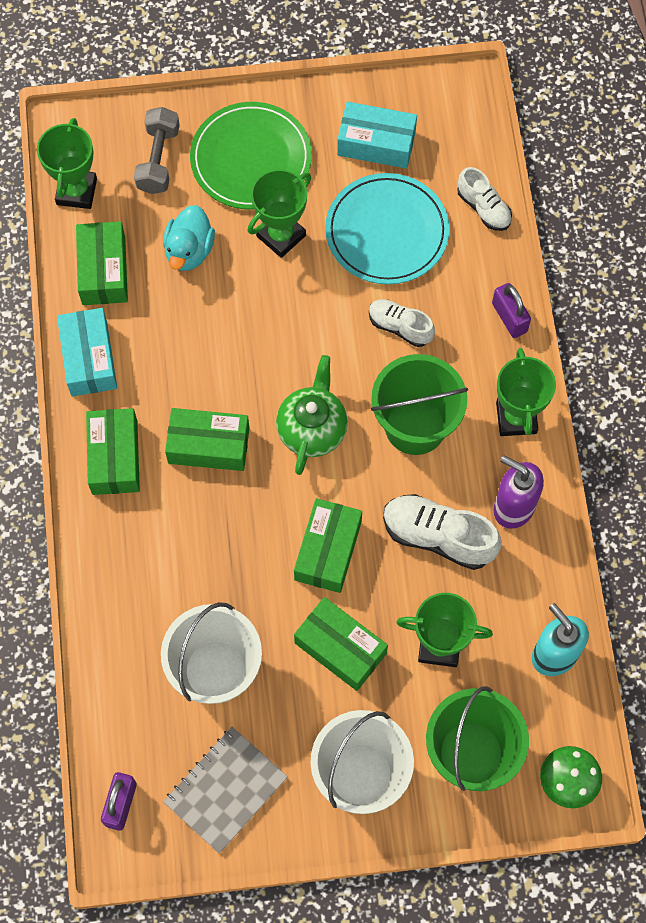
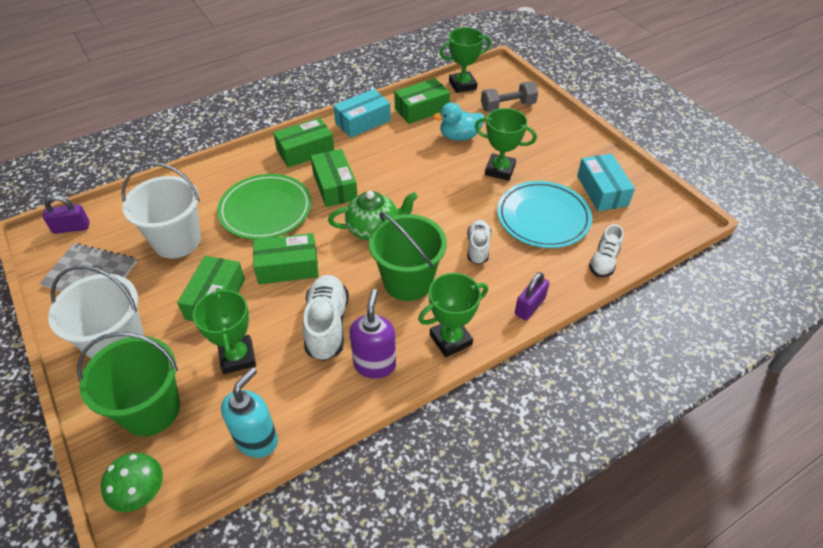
camera: 65 degrees right, 20 degrees down
green plate [190,102,312,209] -> green plate moved to [217,174,312,240]

